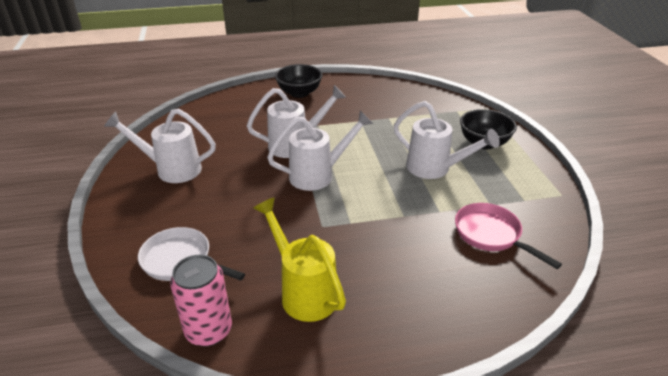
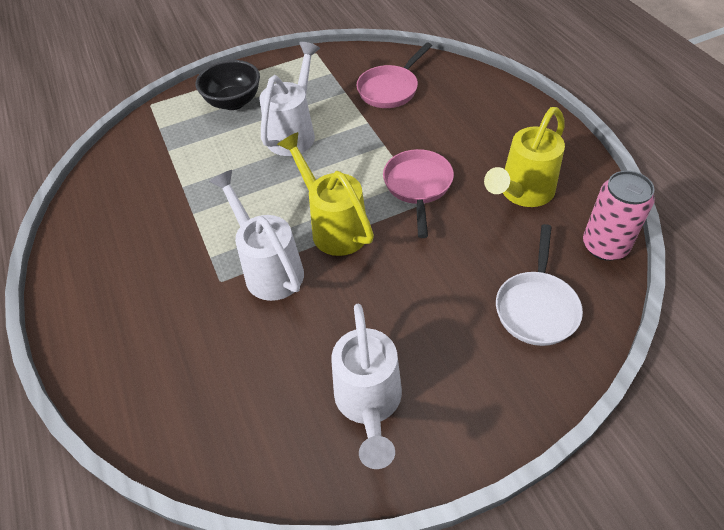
camera: 100 degrees left, 15 degrees up
white watering can [267,110,373,191] -> yellow watering can [277,132,374,256]
black bowl [275,64,322,98] -> none
none -> pink pan [383,149,454,238]

